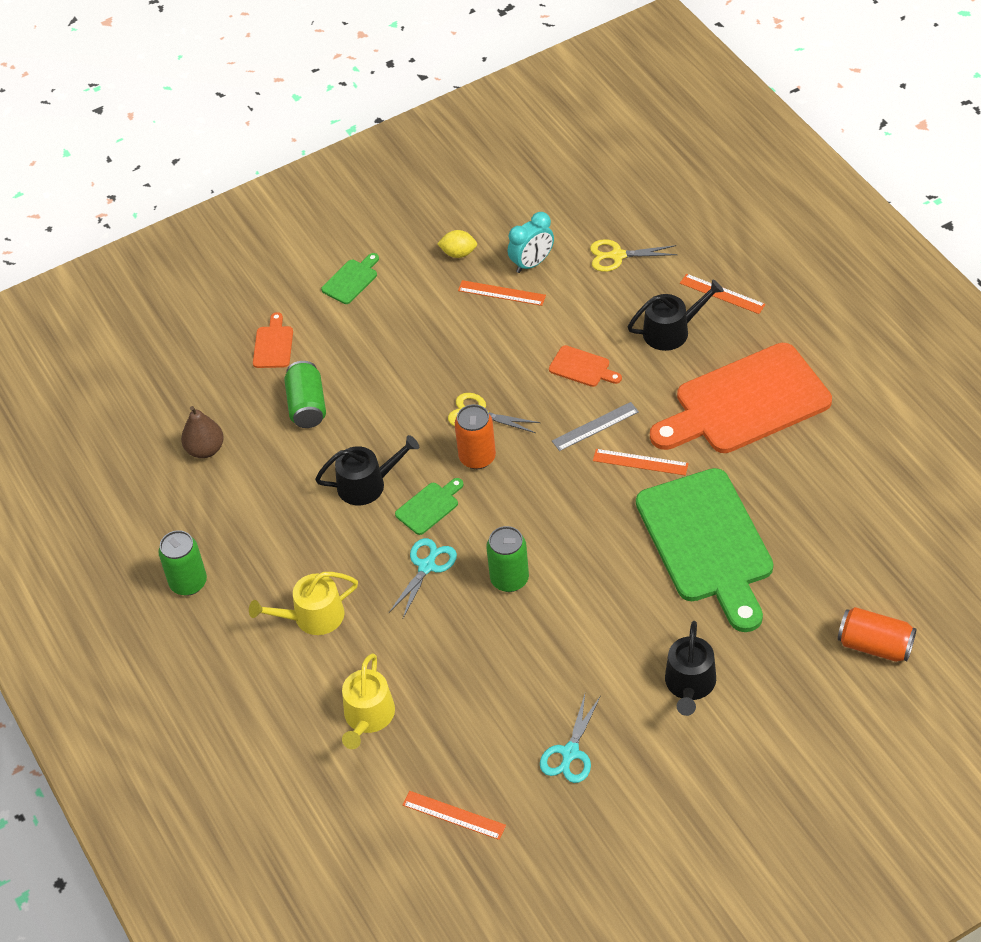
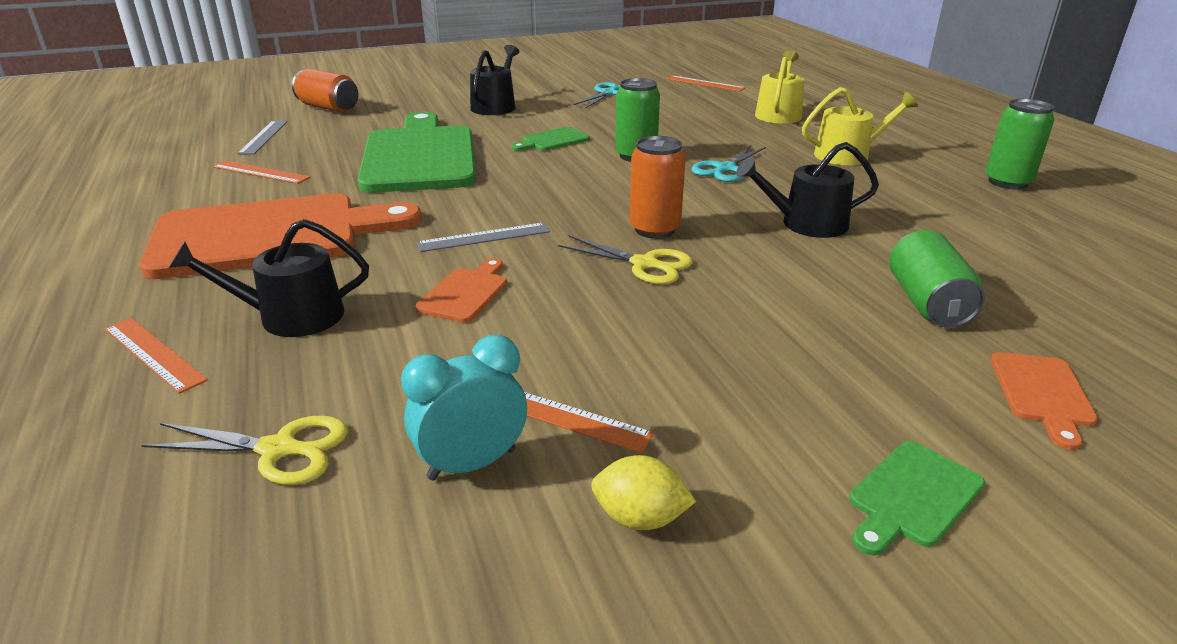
camera: 175 degrees left, 20 degrees down
brown pear [181,406,224,458] -> none
green cutting board [395,478,464,535] -> green cutting board moved to [511,127,590,151]
orange cutting board [549,345,622,387] -> orange cutting board turned 75 degrees clockwise [415,258,507,323]
orange ruler [593,449,689,475] -> orange ruler moved to [213,161,310,184]
none -> grey ruler [237,121,288,154]

